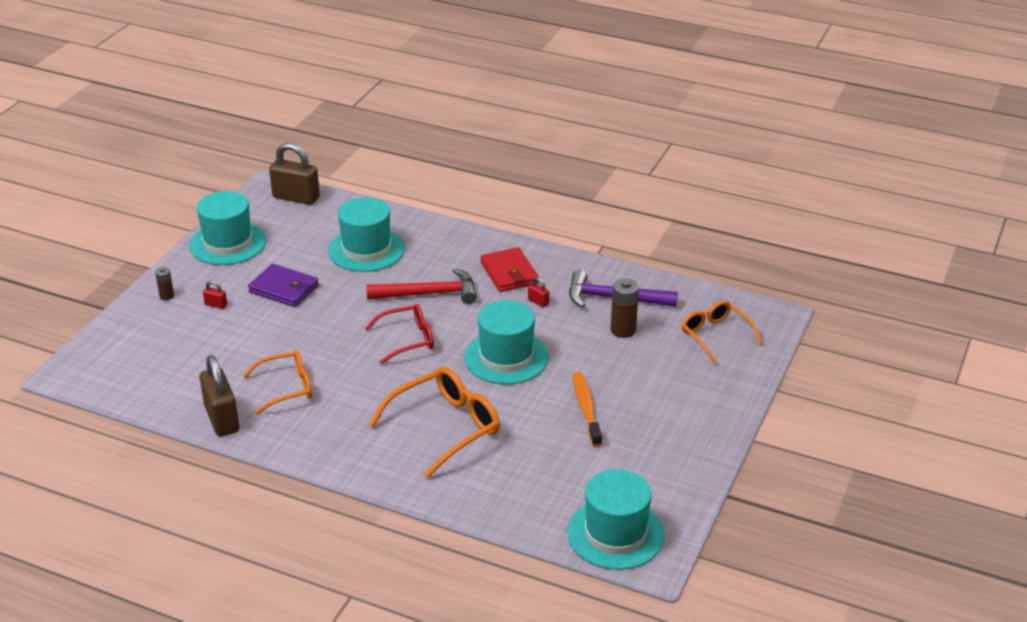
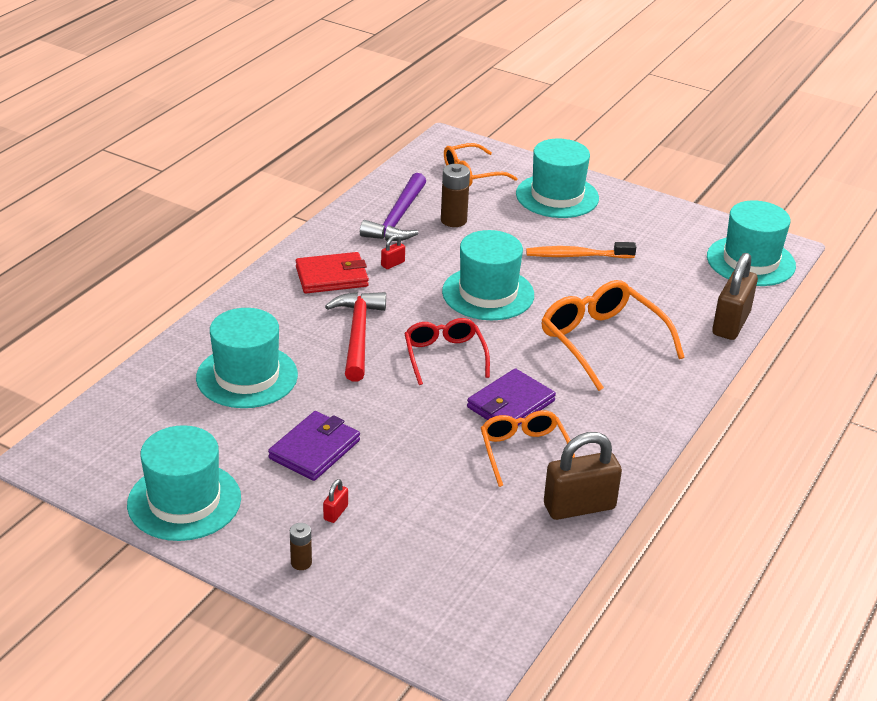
camera: 85 degrees left, 0 degrees up
brown padlock [269,143,320,205] -> brown padlock moved to [712,253,758,340]
none -> purple wallet [467,368,556,426]
none -> turquoise hat [516,139,599,218]

